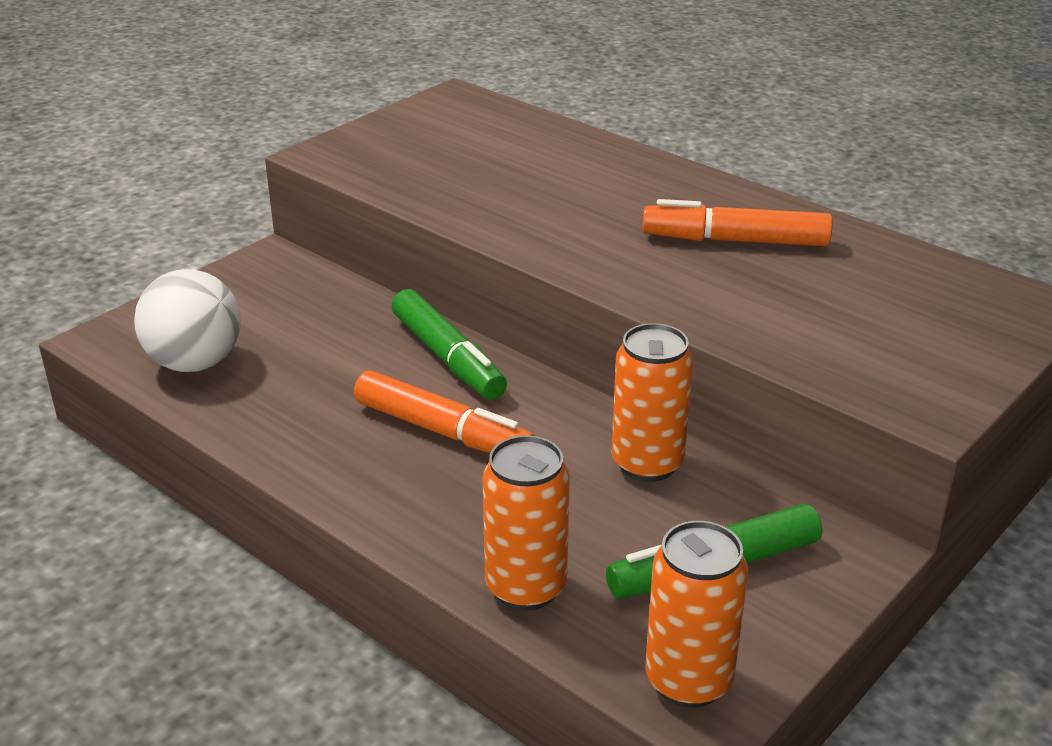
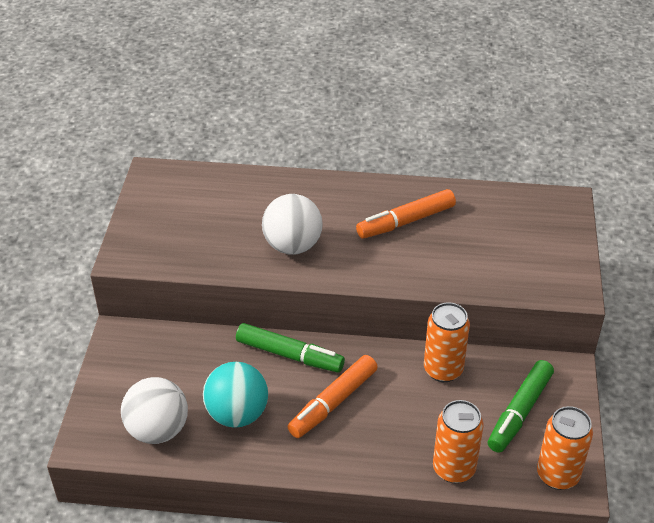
camera: 35 degrees left, 10 degrees up
orange marker [354,371,534,453] -> orange marker turned 135 degrees clockwise [288,355,378,438]
none -> turquoise ball [203,362,268,428]
none -> white ball [262,194,323,255]

